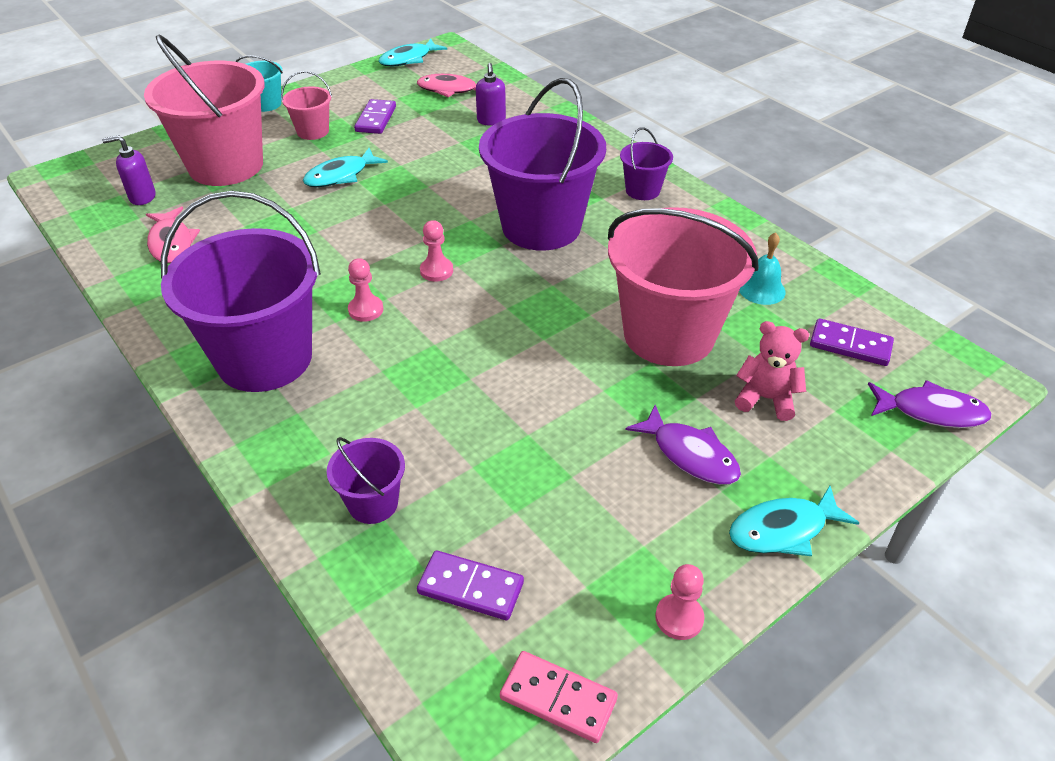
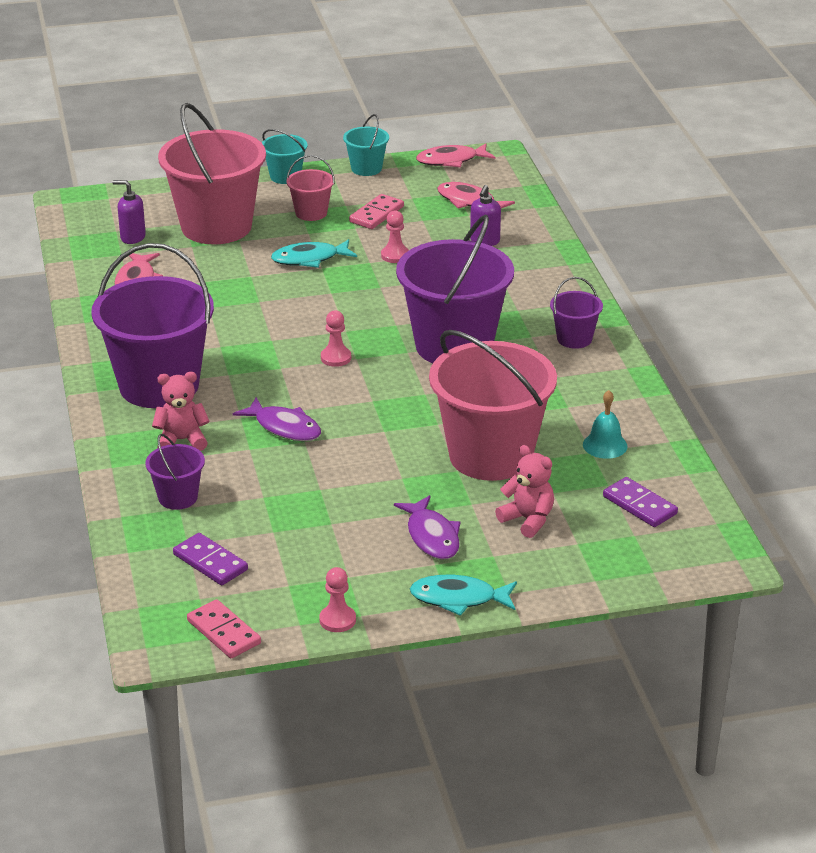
camera: 25 degrees right, 10 degrees down
pink pawn [348,258,383,322] -> pink pawn moved to [381,211,409,263]
purple domino [354,99,396,134] -> pink domino [349,194,404,229]
turquoise fish [379,39,447,66] -> pink fish [416,143,495,168]
purple fish [868,380,992,428] -> purple fish moved to [233,397,321,441]
none -> pink teddy bear [152,372,210,451]
none -> turquoise bucket [343,114,389,176]

